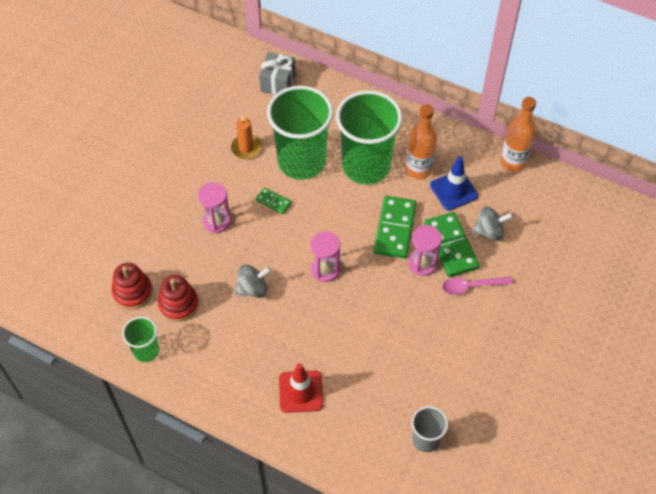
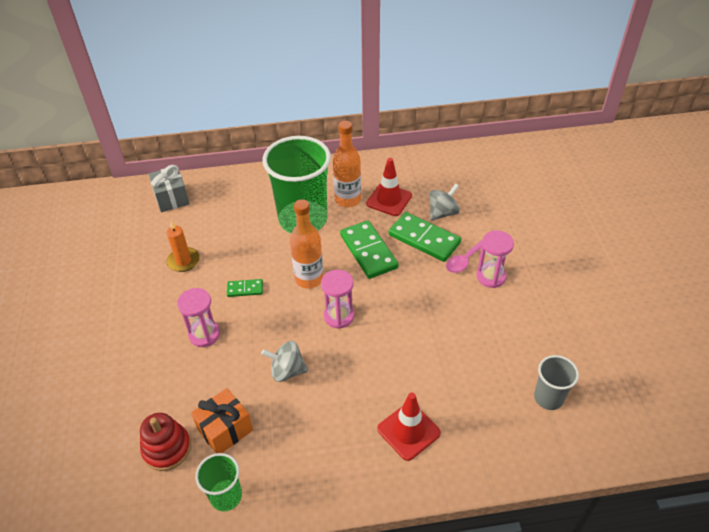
camera: 35 degrees left, 10 degrees down
red stacking toy [158,275,199,322] -> orange gift [191,388,253,453]
grey spinning top [235,264,271,298] -> grey spinning top turned 120 degrees counterclockwise [261,341,308,382]
green cup [267,85,333,180] -> none
pink hourglass [409,225,442,276] -> pink hourglass moved to [476,230,514,288]
blue traffic cone [430,157,478,211] -> red traffic cone [366,158,412,216]
orange bottle [501,97,536,172] -> orange bottle moved to [290,199,324,289]

